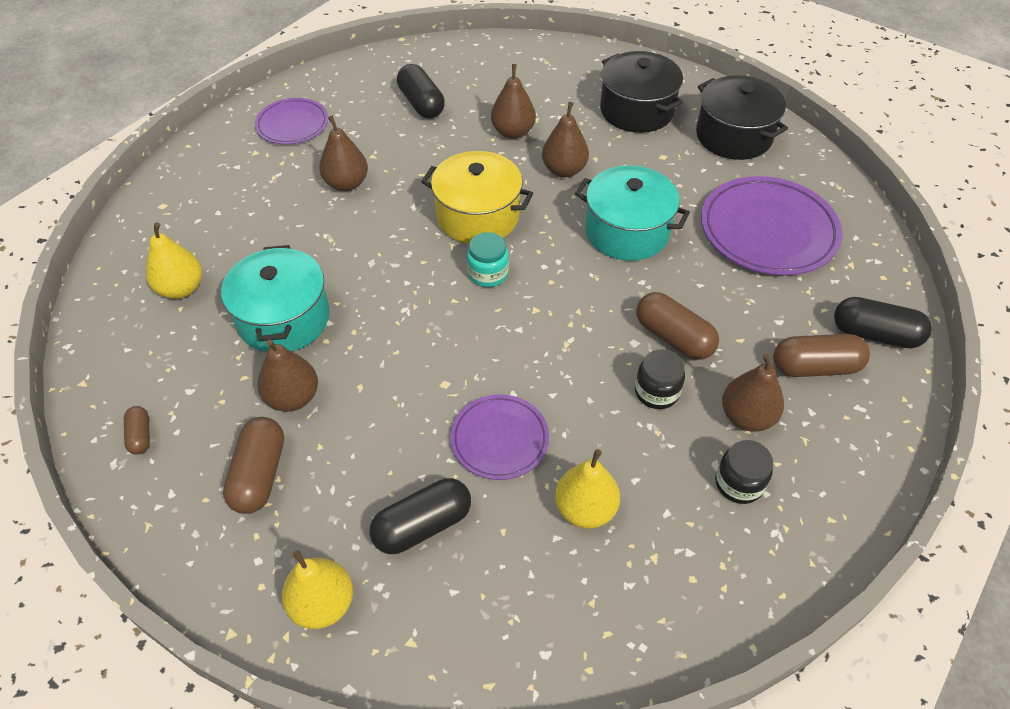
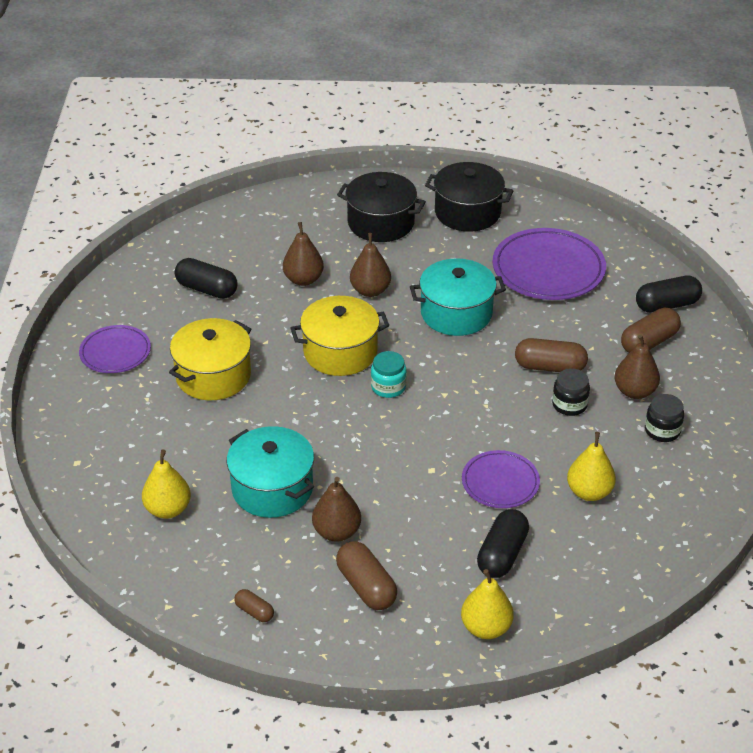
camera: 35 degrees left, 10 degrees down
brown pear [319,116,368,191] -> yellow pot [169,318,252,400]

